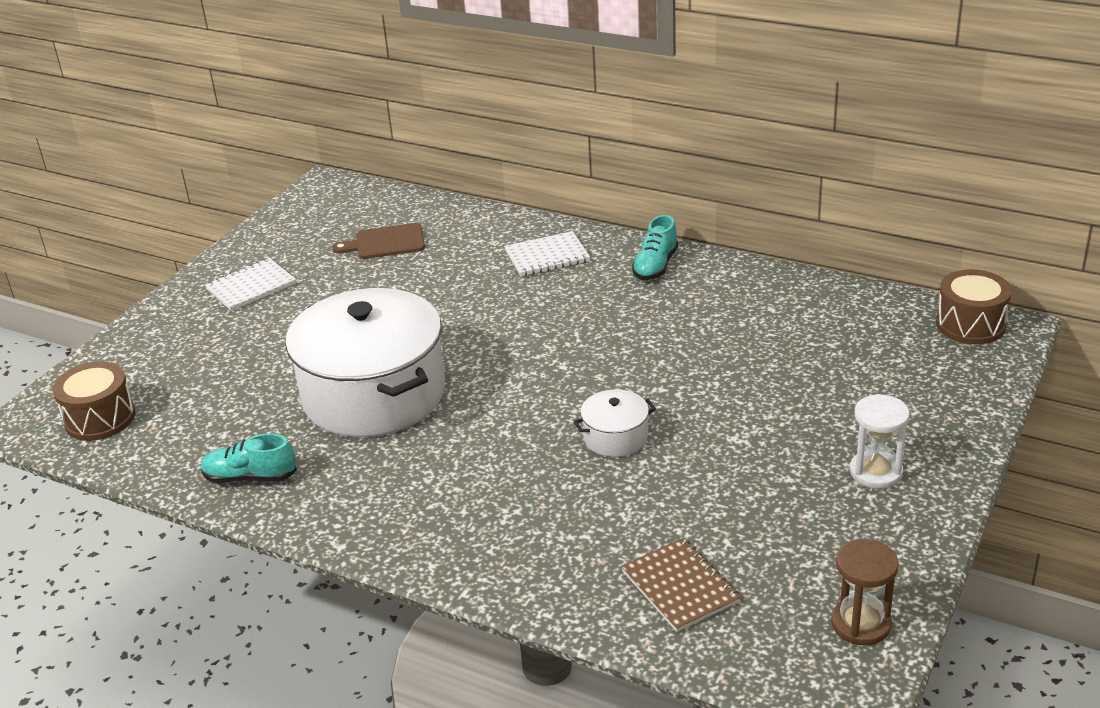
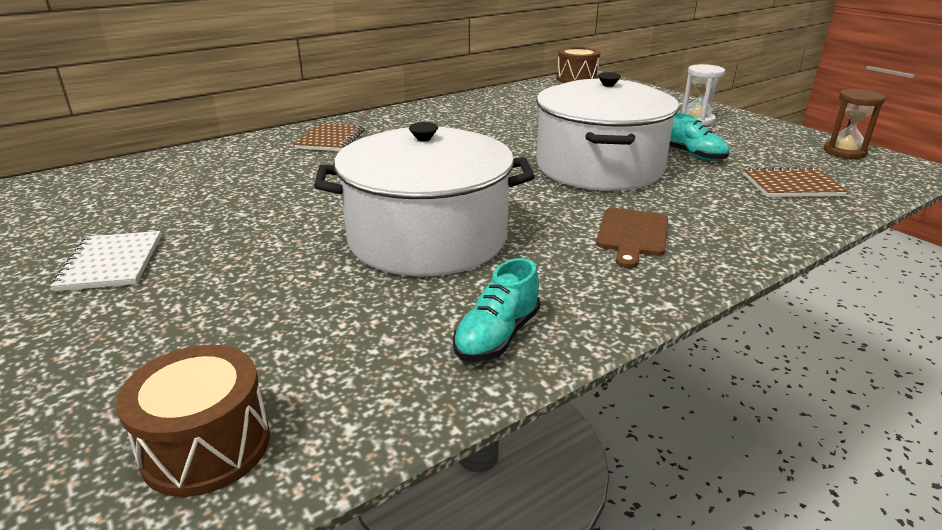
camera: 65 degrees left, 5 degrees down
brown cutting board [332,223,425,259] -> brown cutting board moved to [596,208,668,268]
white notebook [504,231,590,276] -> brown notebook [294,123,364,151]
white pot [573,390,656,457] -> white pot [536,72,679,191], size x2.37
turquoise shoe [632,215,678,280] -> turquoise shoe moved to [669,112,729,161]

